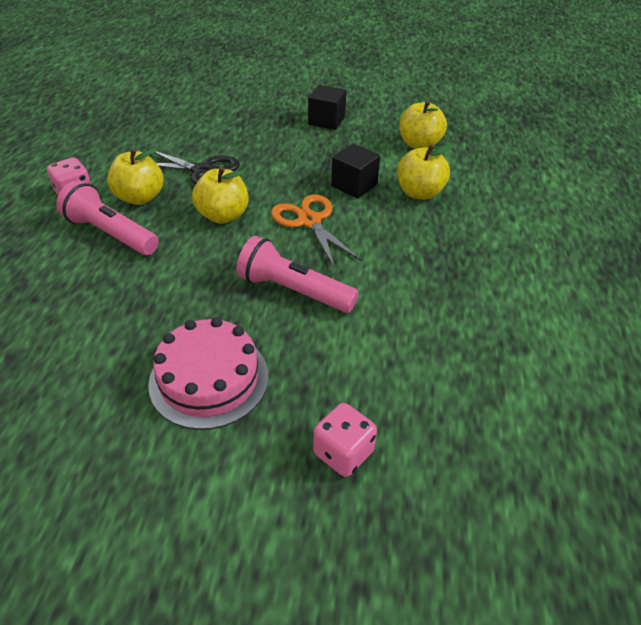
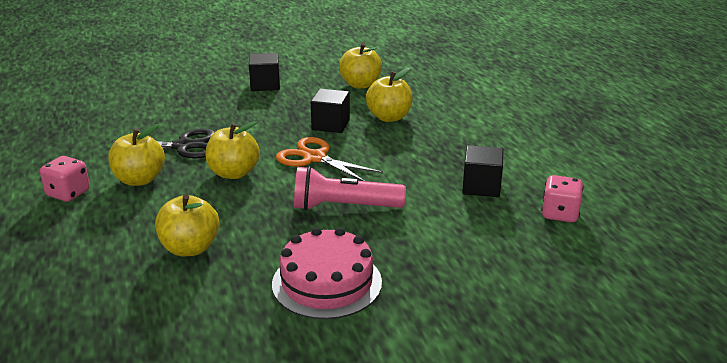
camera: 25 degrees left, 15 degrees down
pink flashlight [56,180,159,255] -> none
pink dice [313,403,377,477] -> pink dice moved to [541,175,583,222]
none -> yellow apple [155,194,220,256]
none -> black cube [462,145,503,197]

